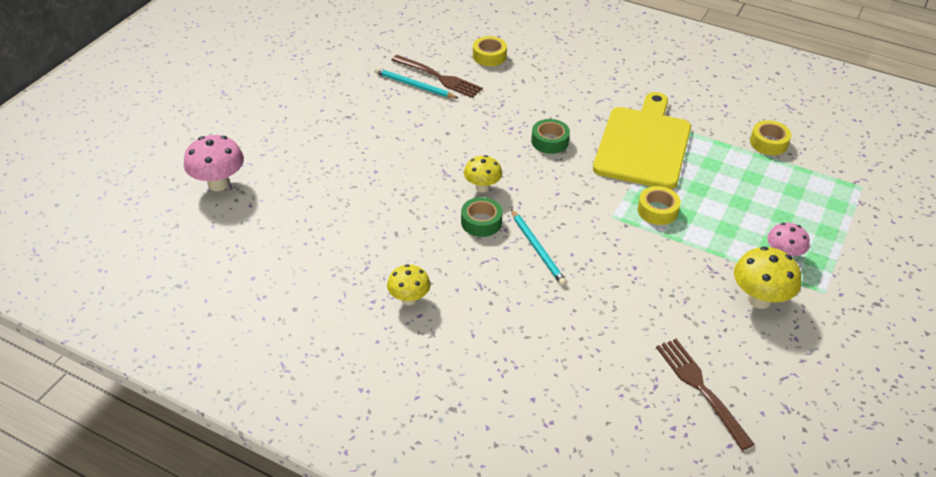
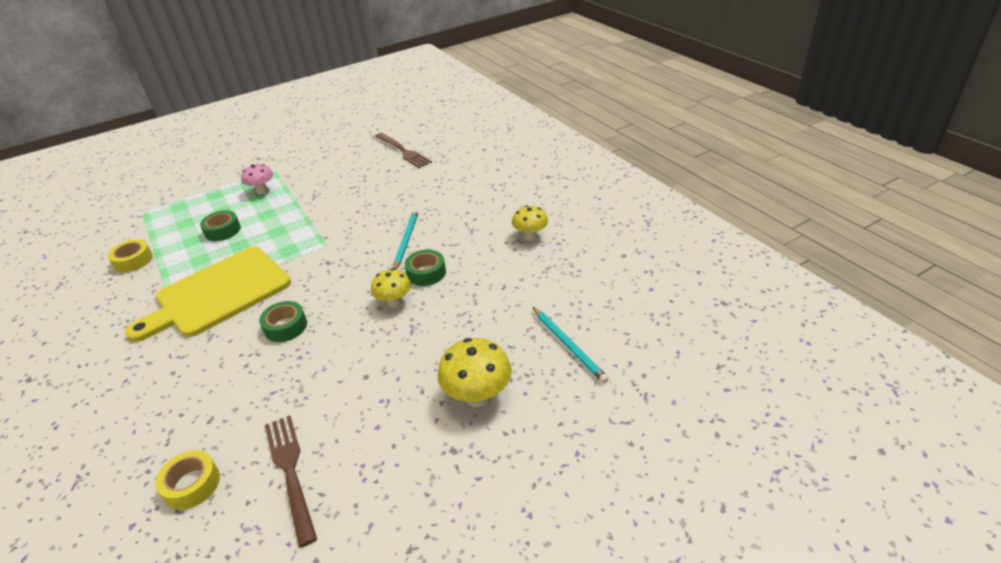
camera: 145 degrees left, 5 degrees down
pink mushroom [184,135,244,191] -> none
turquoise pencil [375,68,458,98] -> turquoise pencil moved to [533,307,609,383]
yellow tape [638,186,681,225] -> none
brown fork [656,339,755,451] -> brown fork turned 45 degrees counterclockwise [375,133,432,168]
yellow mushroom [734,246,801,309] -> yellow mushroom moved to [438,338,512,407]
none -> green tape [200,210,241,241]

